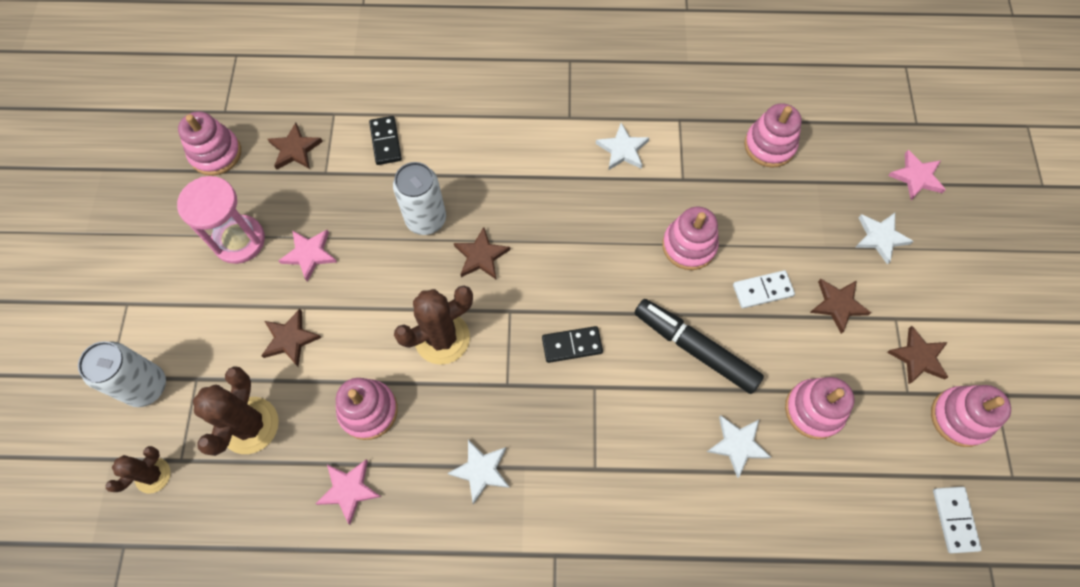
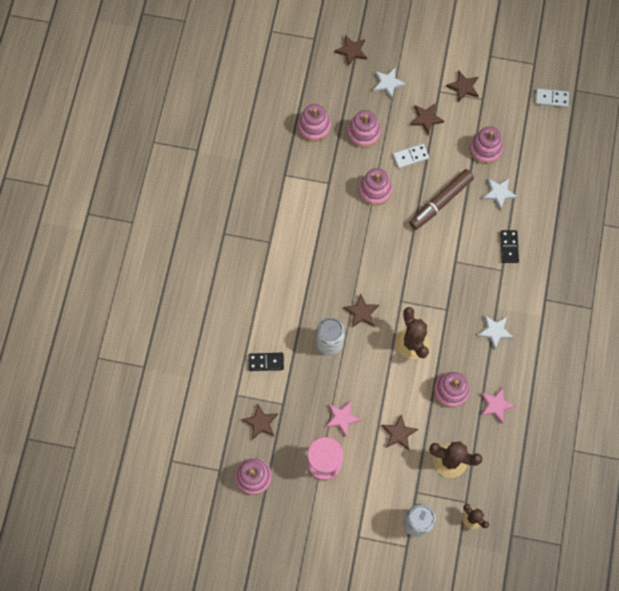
camera: 80 degrees left, 5 degrees up
black domino [542,326,603,363] -> black domino moved to [500,230,519,263]
white star [596,123,649,170] -> none
black marker [634,299,764,394] -> brown marker [409,169,474,230]
white domino [733,270,795,308] -> white domino turned 75 degrees clockwise [393,144,429,168]
pink star [888,150,946,200] -> brown star [334,35,367,66]
pink stacking toy [931,385,1011,447] -> pink stacking toy moved to [348,110,381,148]

